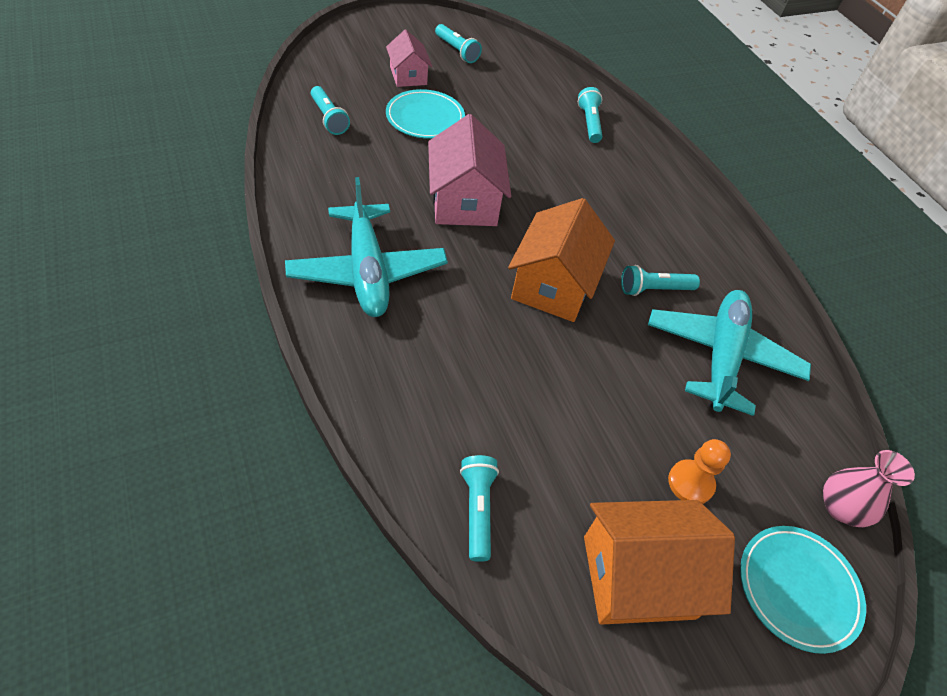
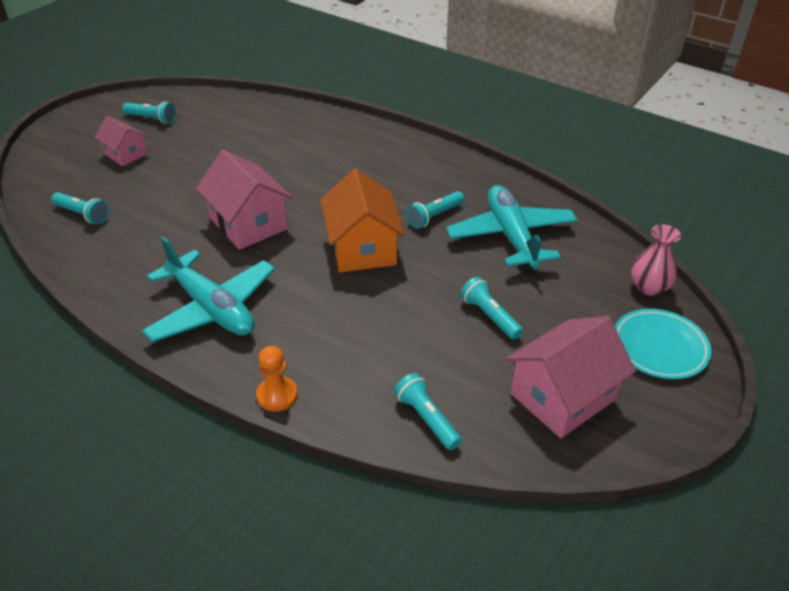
camera: 25 degrees left, 10 degrees down
turquoise plate [386,89,465,139] -> none
turquoise flashlight [578,87,602,143] -> turquoise flashlight moved to [460,277,523,340]
orange house [584,500,735,625] -> pink house [506,316,636,438]
orange pawn [668,439,731,504] -> orange pawn moved to [256,346,298,412]

